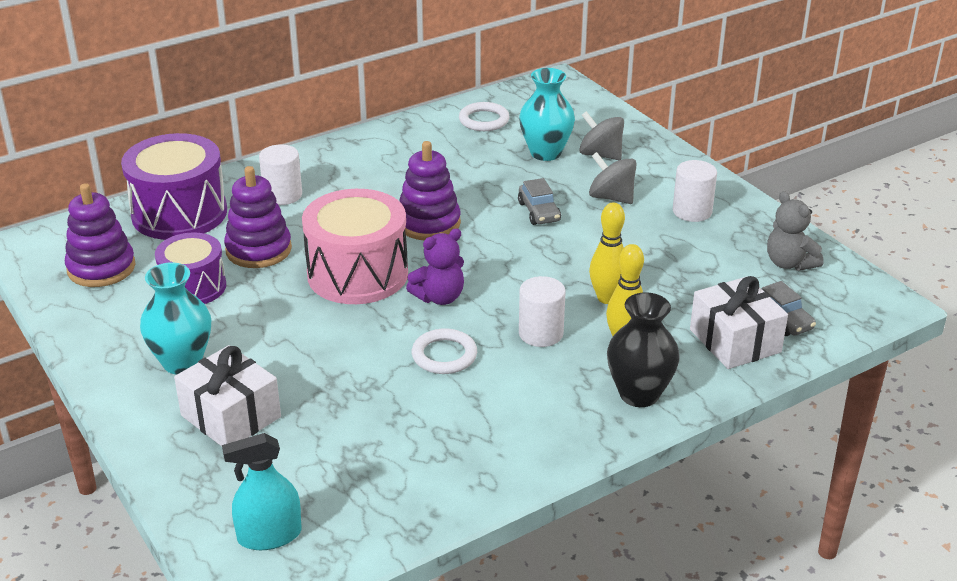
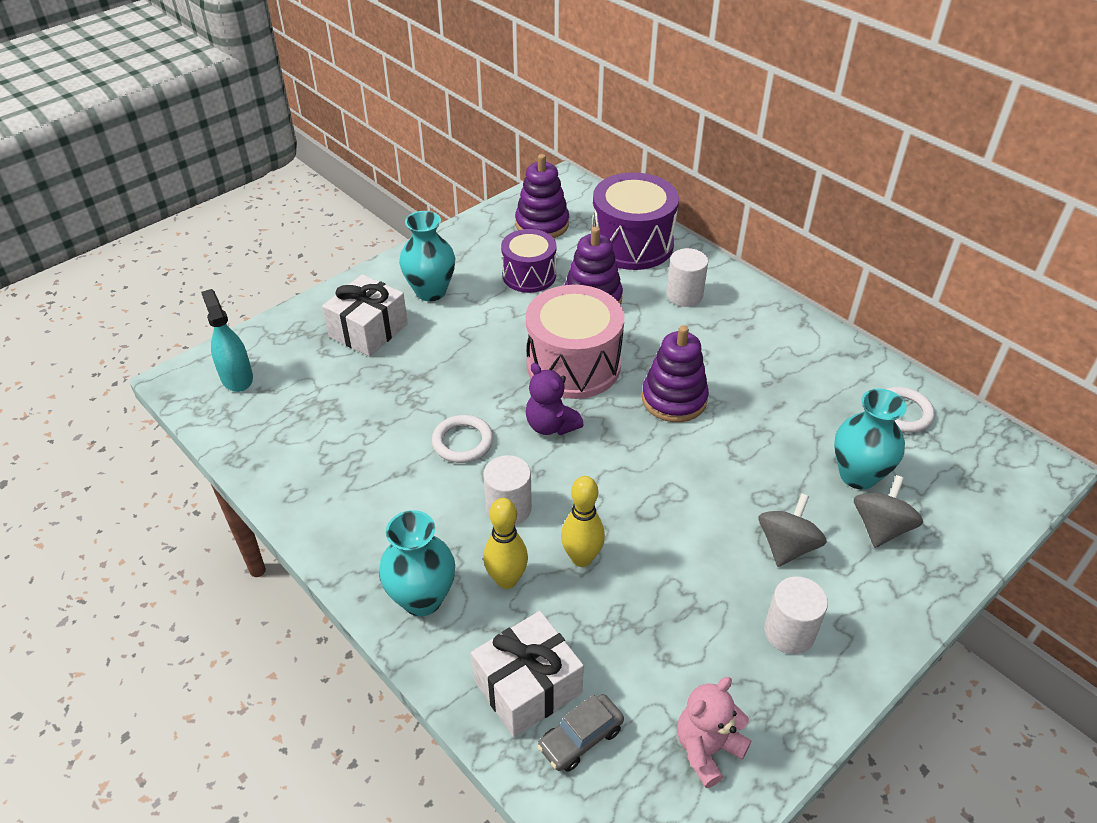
camera: 80 degrees right, 10 degrees up
grey car [518,178,561,225] -> none
black vase [607,292,680,407] -> turquoise vase [379,510,455,616]
grey teddy bear [767,191,824,271] -> pink teddy bear [677,677,751,788]

